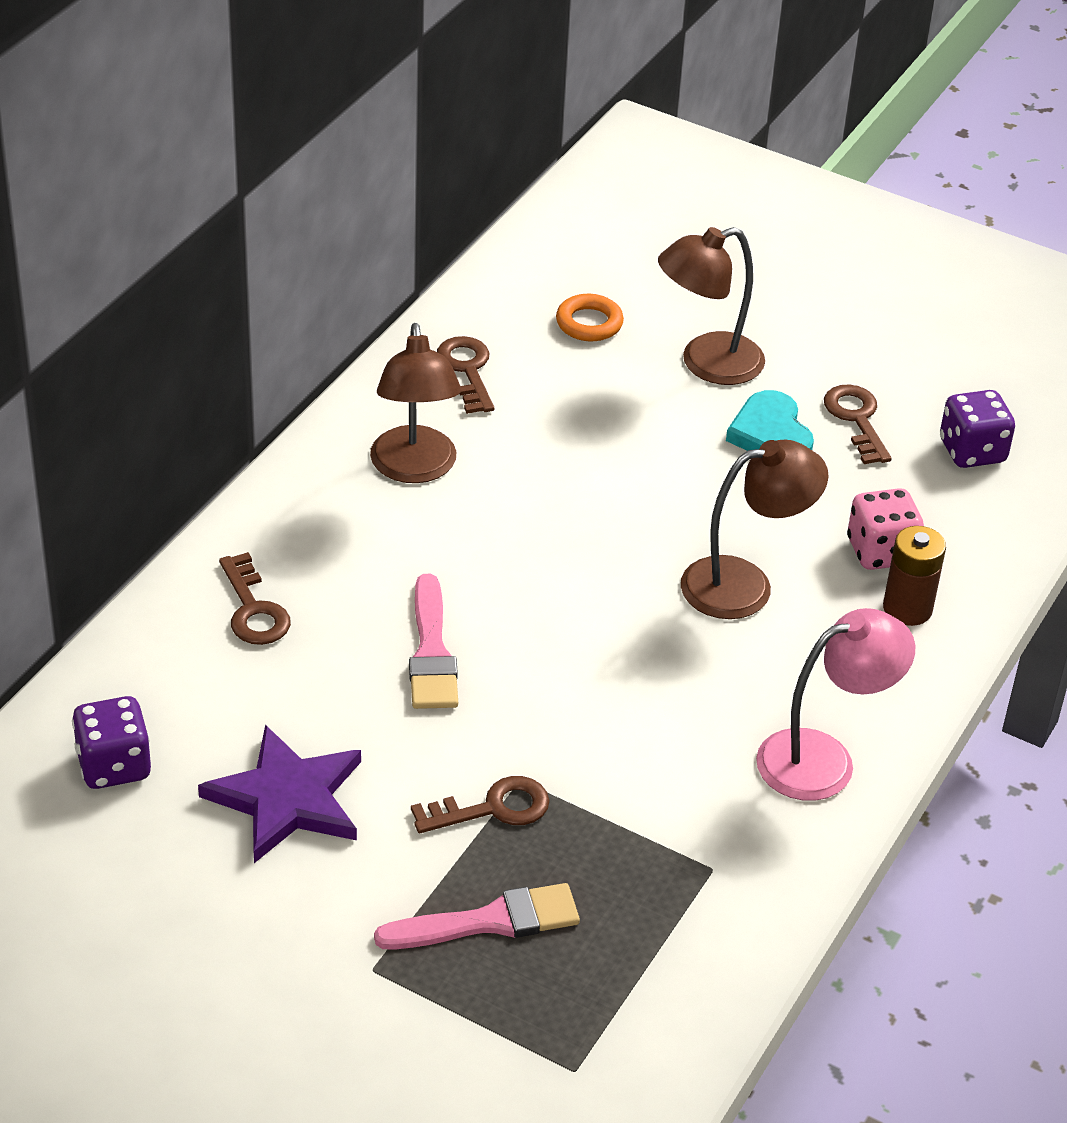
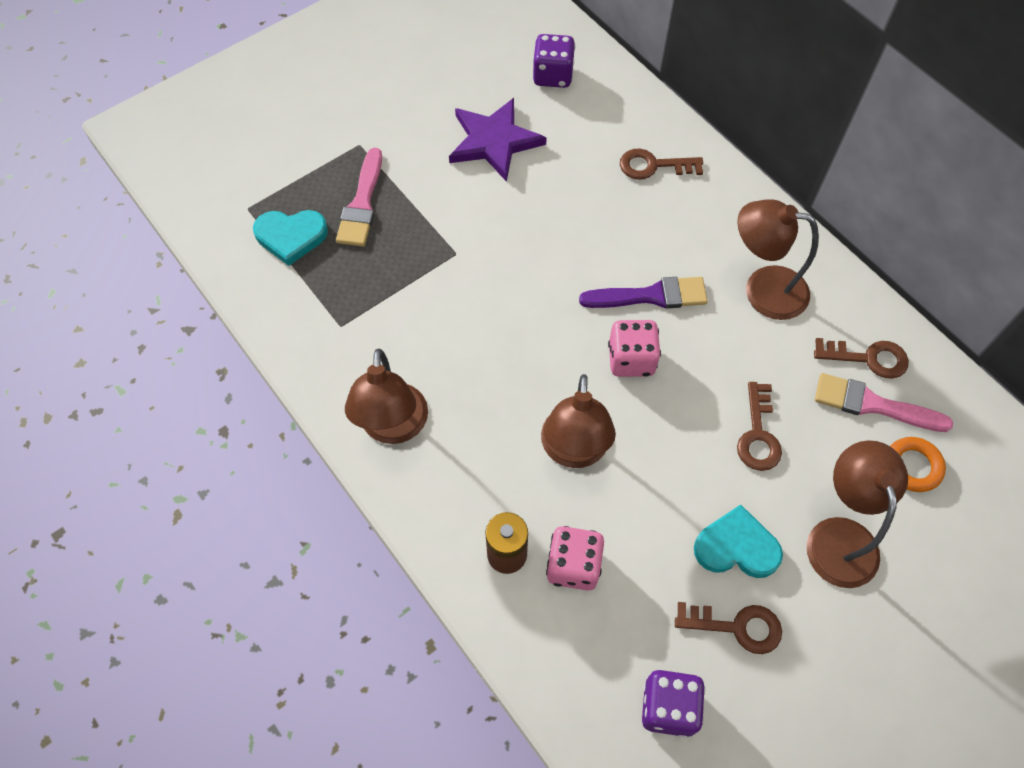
camera: 115 degrees right, 20 degrees up
pink brush [409,574,458,709] -> pink brush moved to [815,373,953,432]
brown key [411,776,550,833] -> brown key moved to [737,382,782,471]
pink lamp [756,608,915,801] -> brown lamp [345,349,428,444]
none -> turquoise heart [253,210,328,266]
none -> purple brush [579,277,708,309]
none -> pink dice [608,320,661,377]

